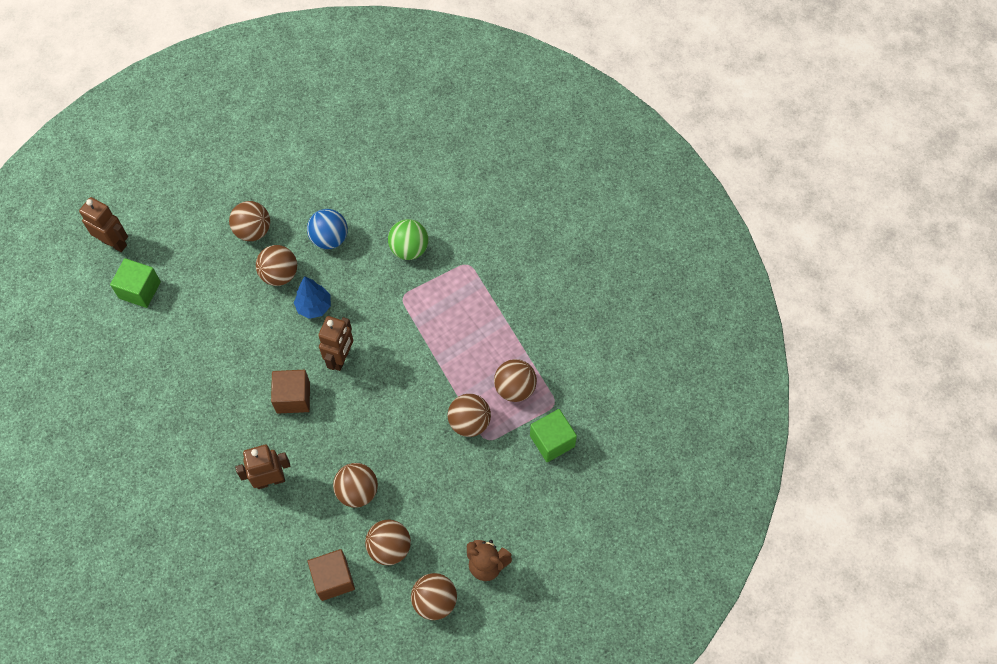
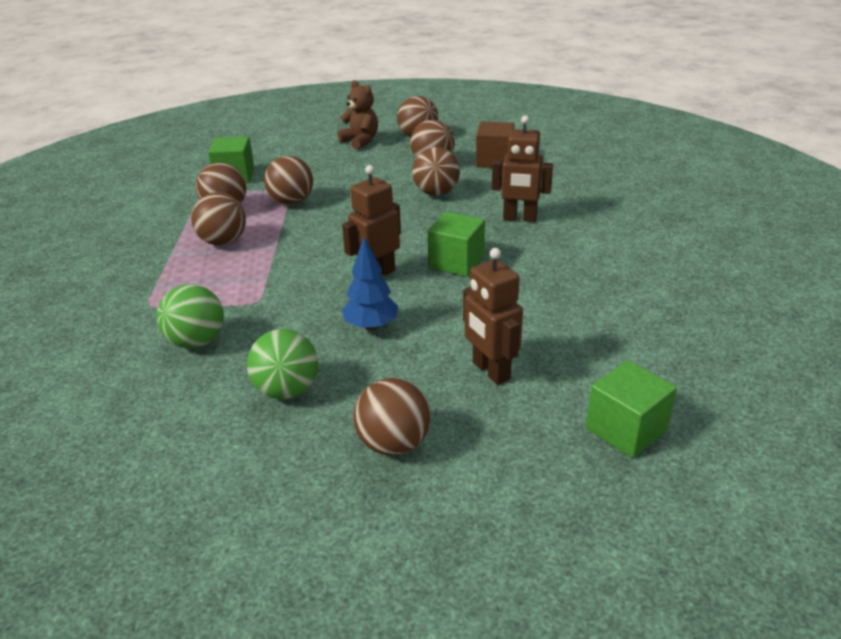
camera: 150 degrees left, 30 degrees down
brown robot [79,197,128,252] -> brown robot moved to [463,248,523,385]
brown ball [256,245,297,286] -> brown ball moved to [191,192,246,246]
brown cube [271,370,310,414] -> green cube [428,212,485,277]
blue ball [307,209,348,249] -> green ball [247,329,318,399]

